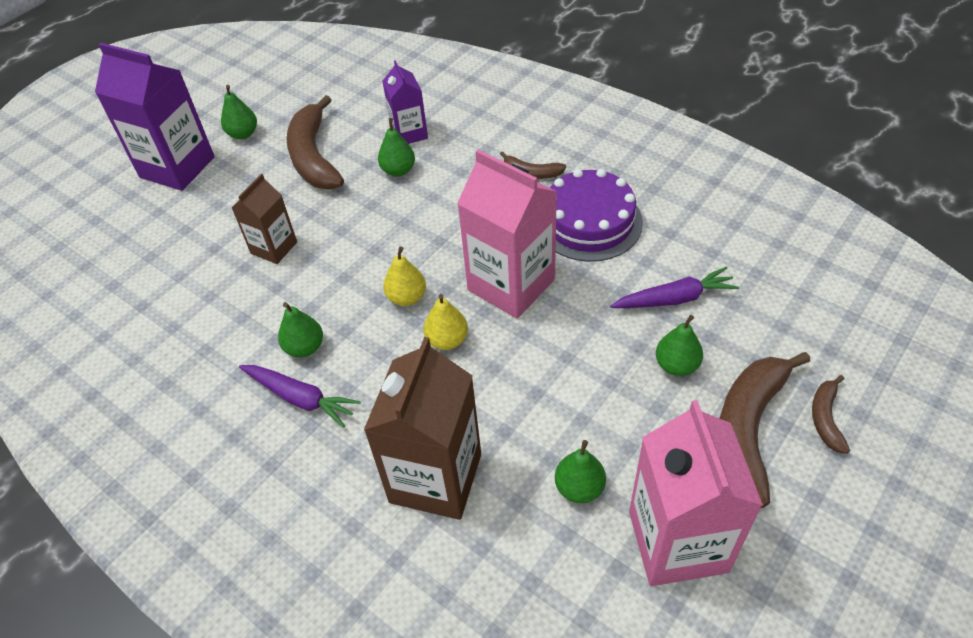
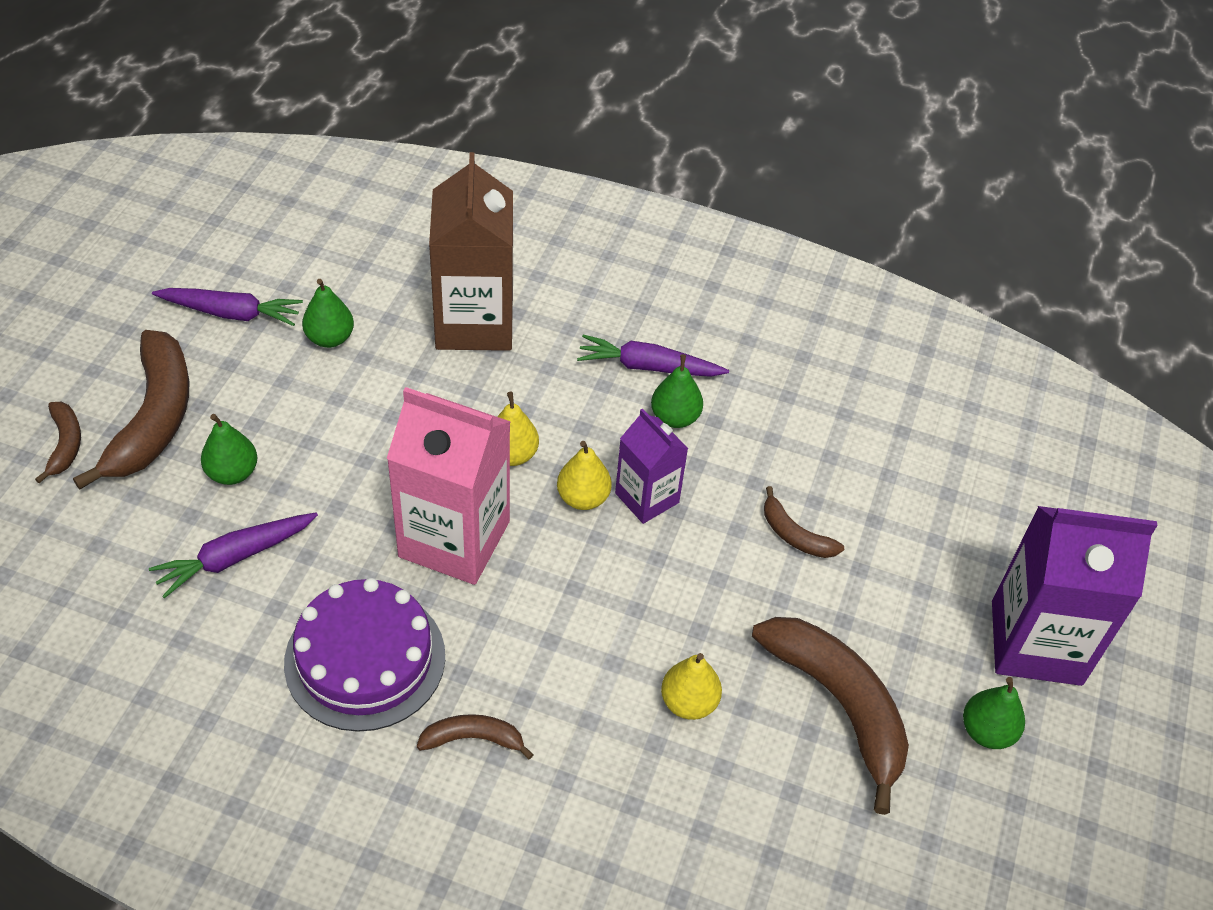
camera: 155 degrees right, 0 degrees up
brown carton [231,174,297,264] -> brown banana [764,486,844,558]
green pear [378,118,415,177] -> yellow pear [661,653,722,720]
purple carton [383,60,428,144] -> purple carton moved to [615,408,688,524]
pink carton [629,400,763,586] -> purple carrot [152,288,303,326]

